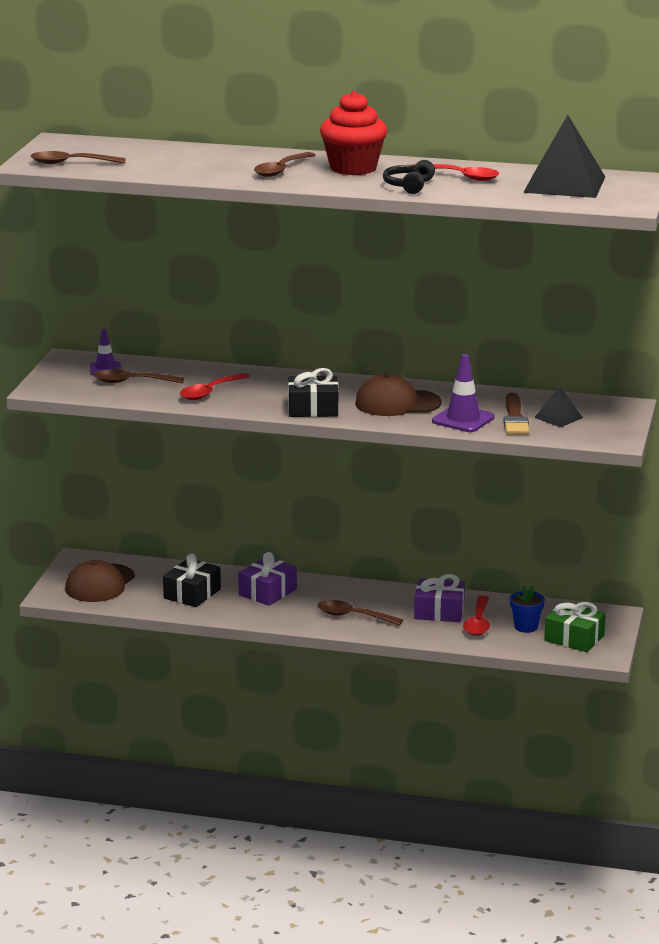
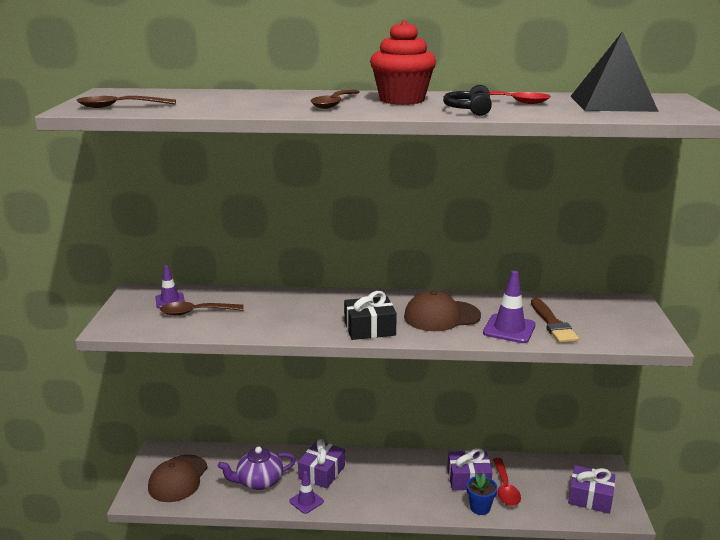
camera: 10 degrees left, 0 degrees up
black gift [163,554,221,607] -> purple teapot [218,447,296,490]
red spoon [180,373,250,400] -> none
brown spoon [317,600,403,626] -> none
blue flower pot [510,586,545,633] -> blue flower pot moved to [467,473,498,515]
black pyramid [534,386,583,427] -> none
green gift [544,602,606,652] -> purple gift [568,465,615,514]
none -> purple traffic cone [289,471,324,514]

